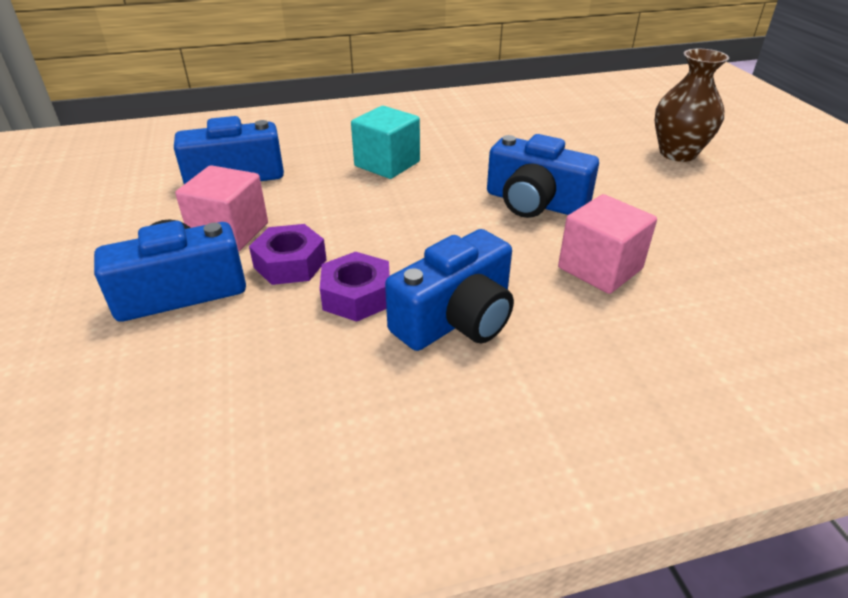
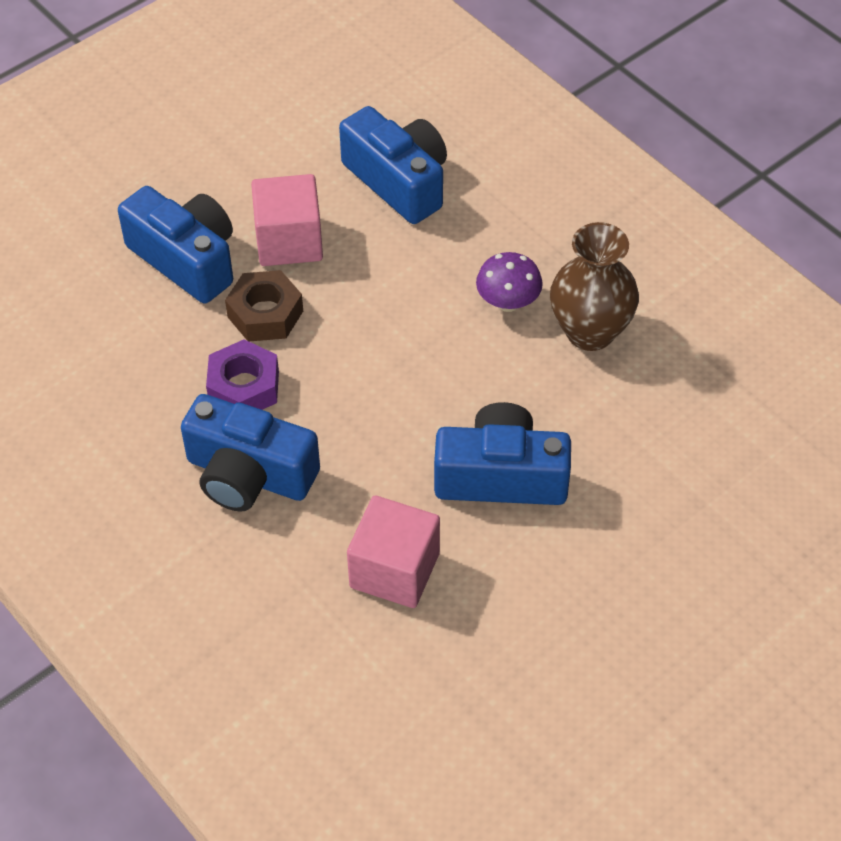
camera: 65 degrees right, 15 degrees up
purple nut [249,224,327,285] -> brown nut [225,270,303,342]
turquoise cube [351,106,420,179] -> purple mushroom [476,252,543,312]
blue camera [487,134,599,218] -> blue camera turned 90 degrees clockwise [434,402,571,505]
brown vase [655,49,729,162] -> brown vase moved to [550,222,639,351]

